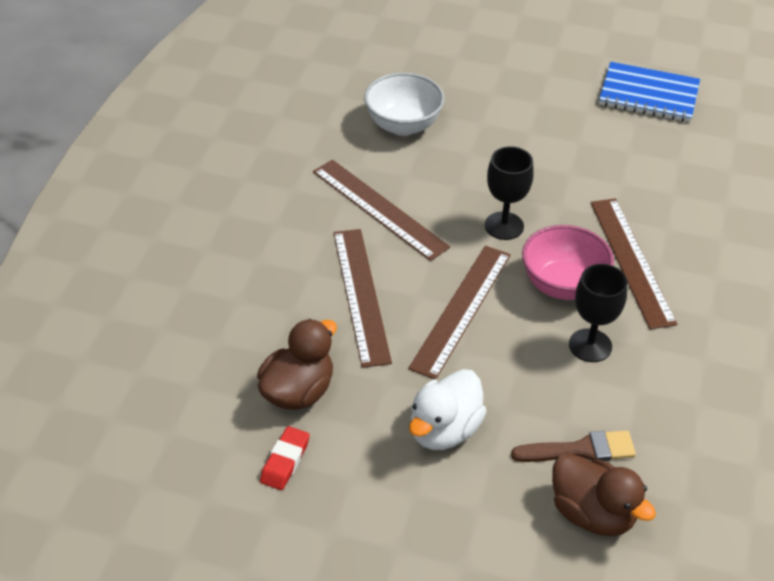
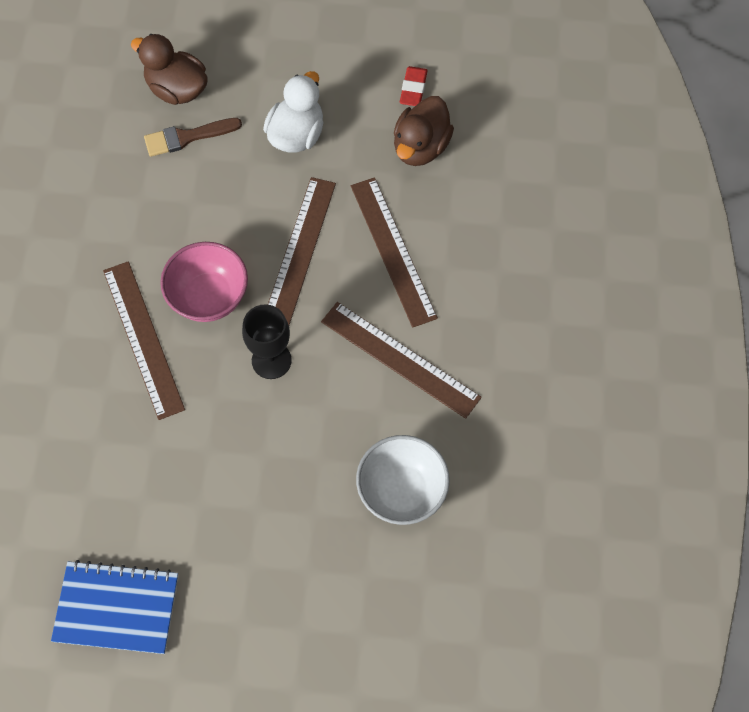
camera: 170 degrees right, 20 degrees up
black goblet [569,264,627,362] -> none

